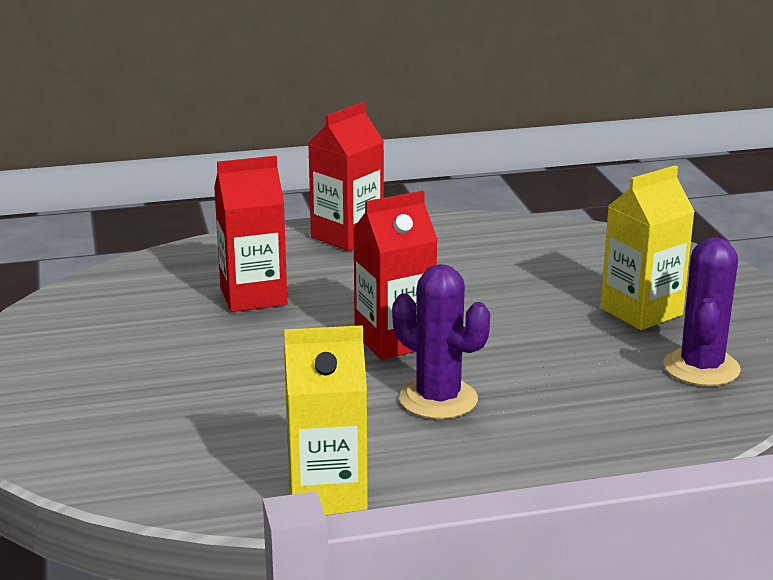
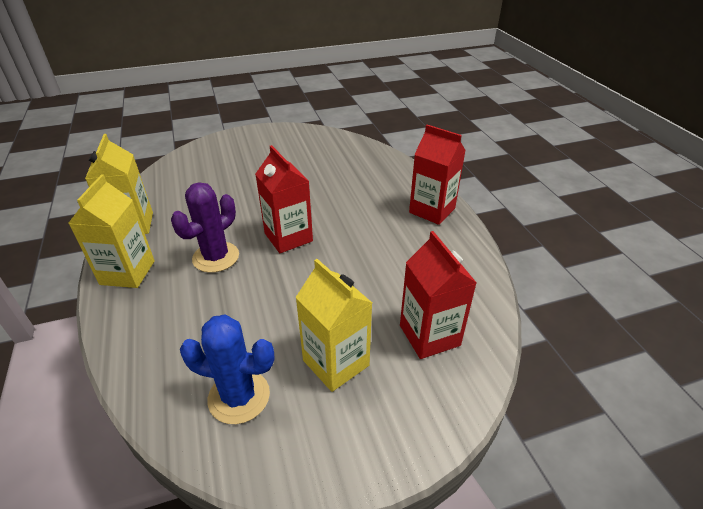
camera: 85 degrees right, 15 degrees up
red carton [214,156,287,312] -> red carton moved to [400,231,477,359]
purple cactus [663,237,741,386] -> blue cactus [180,315,274,424]
none -> yellow carton [69,174,155,288]

